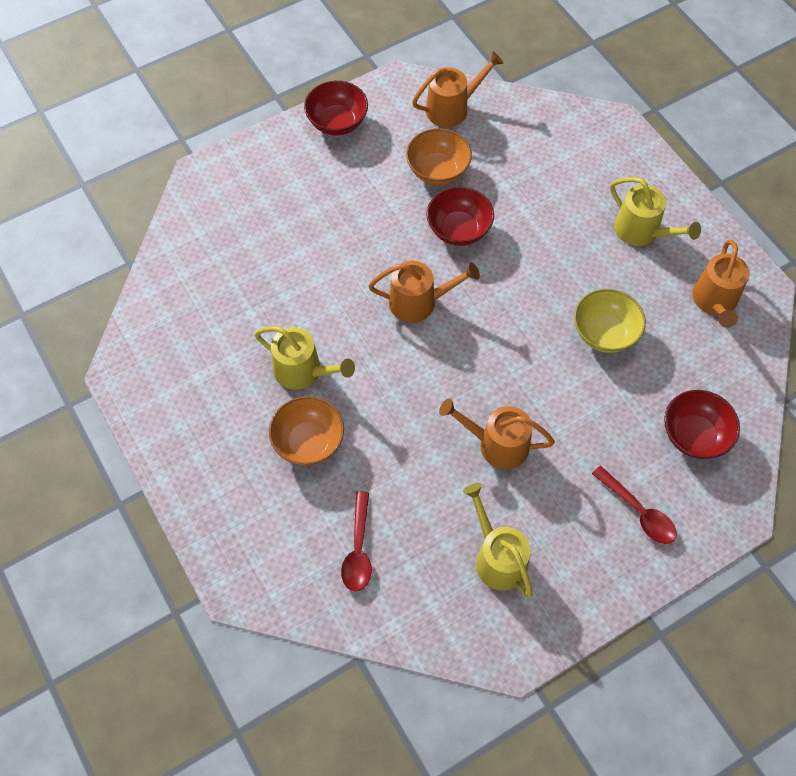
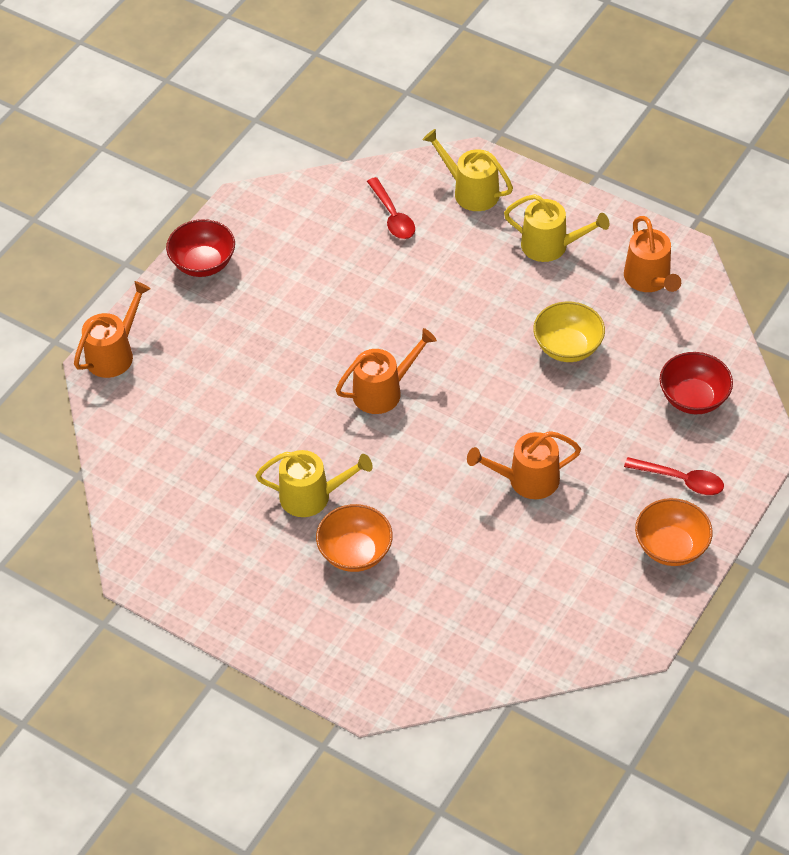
camera: 25 degrees left, 10 degrees down
red spoon [341,491,372,592] -> red spoon moved to [367,177,415,239]
orange bowl [406,128,472,185] -> orange bowl moved to [635,498,713,566]
orange watering can [412,51,503,127] -> orange watering can moved to [74,281,151,378]
red bowl [426,187,494,246] -> none
yellow watering can [463,483,533,598] -> yellow watering can moved to [423,129,513,211]

